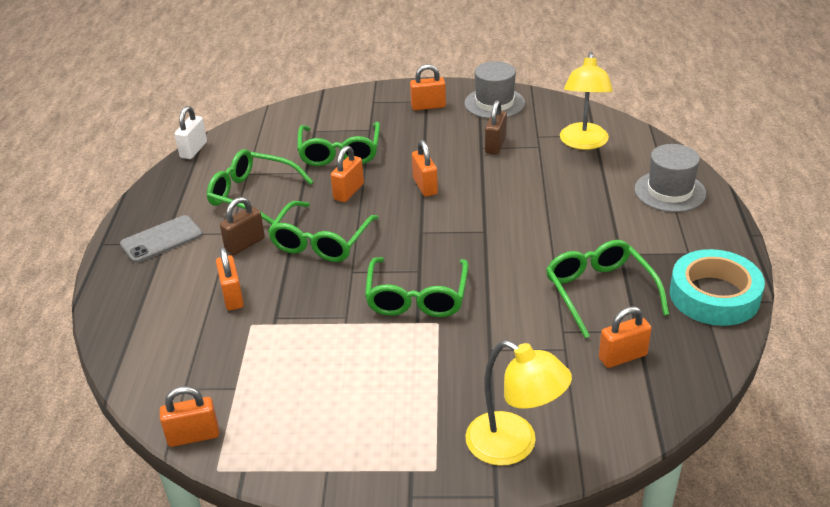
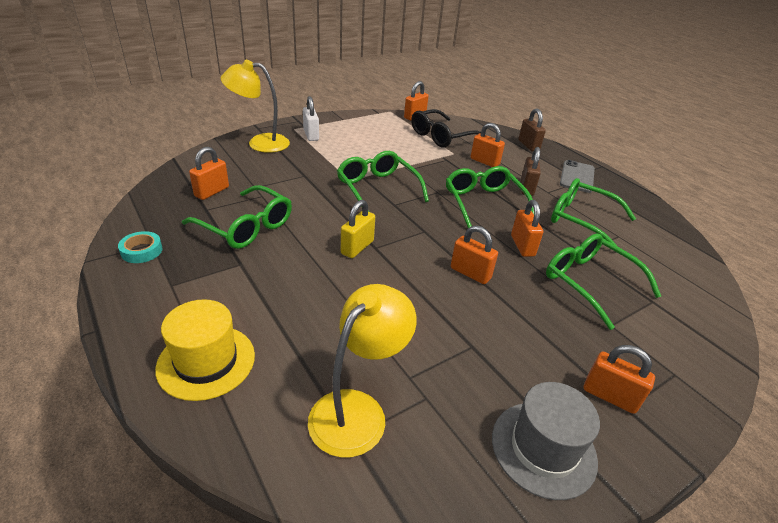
camera: 140 degrees right, 0 degrees up
white padlock [175,106,207,159] -> white padlock moved to [303,96,319,141]
green glasses [207,149,313,225] -> green glasses turned 135 degrees counterclockwise [551,178,636,247]
orange padlock [410,64,446,111] -> orange padlock turned 75 degrees clockwise [584,345,655,414]
brown padlock [485,100,507,155] -> brown padlock moved to [518,109,546,152]
yellow lamp [560,52,613,150] -> yellow lamp turned 60 degrees clockwise [308,284,417,458]
grey hat [634,144,706,212] -> yellow hat [155,299,255,401]
turquoise tape [670,249,765,326] -> turquoise tape [118,231,163,263], size x0.47
none -> yellow padlock [341,200,375,258]
none -> black glasses [411,109,481,147]

